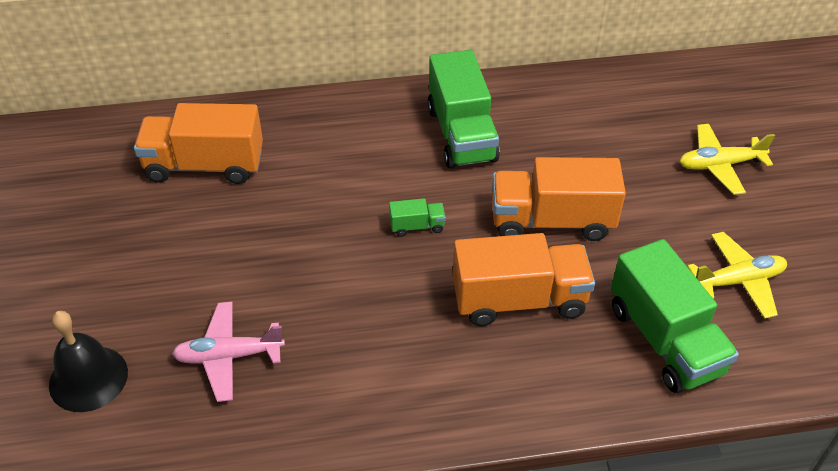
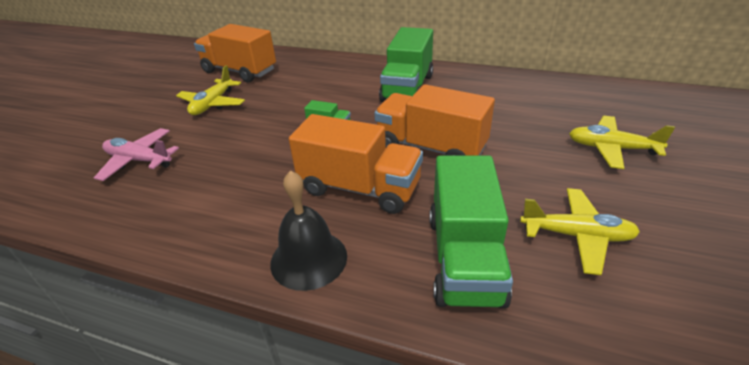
camera: 30 degrees right, 10 degrees down
black bell [49,311,128,412] -> black bell moved to [270,170,347,291]
none -> yellow plane [176,65,245,115]

